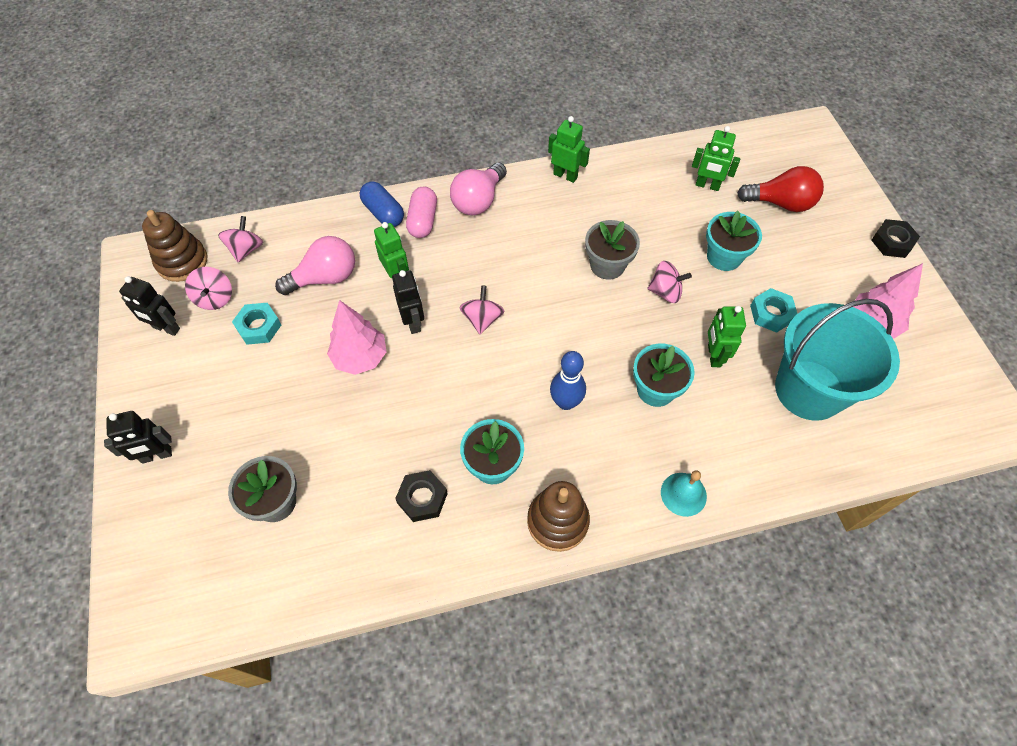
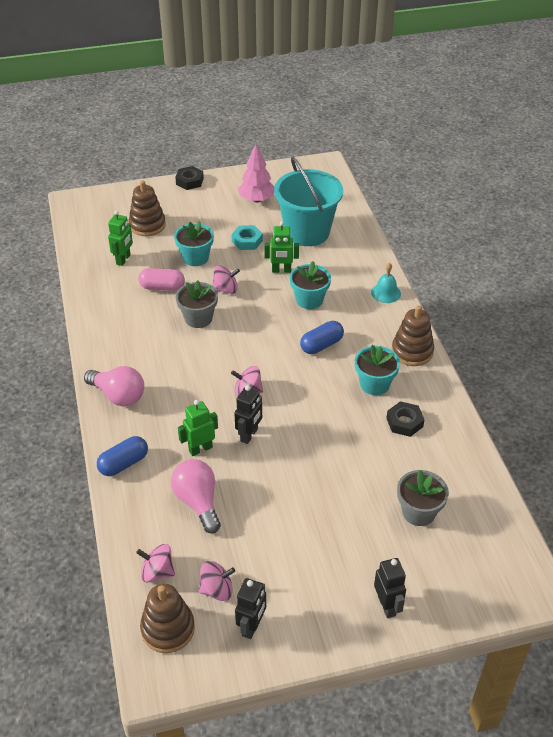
camera: 90 degrees left, 15 degrees down
turquoise nut [232,303,281,345] -> none
pink tree [327,300,387,375] -> none
black robot [392,270,424,334] -> black robot turned 135 degrees clockwise [234,386,262,444]
pink capsule [406,187,437,238] -> pink capsule moved to [138,268,185,291]
green robot [548,116,590,183] -> none
blue bowling pin [550,351,586,410] -> blue capsule [300,321,344,354]
pink spinning top [647,261,692,303] -> pink spinning top turned 75 degrees clockwise [212,265,240,294]
red light bulb [737,166,824,212] -> brown stacking toy [129,180,166,236]

